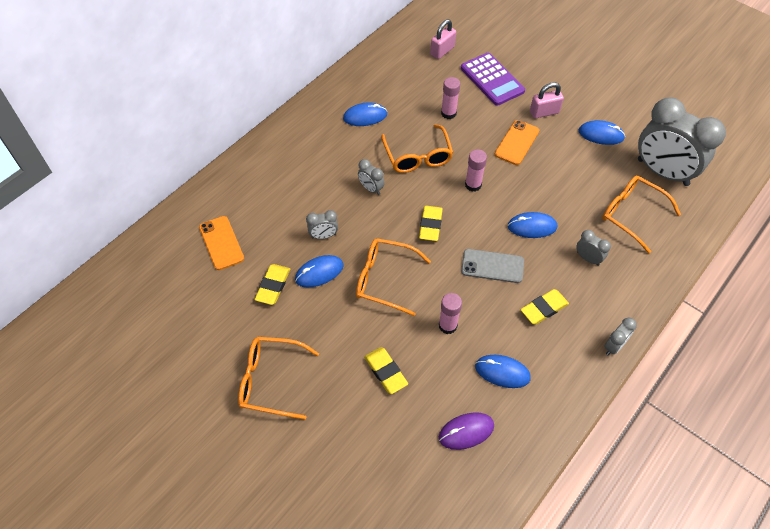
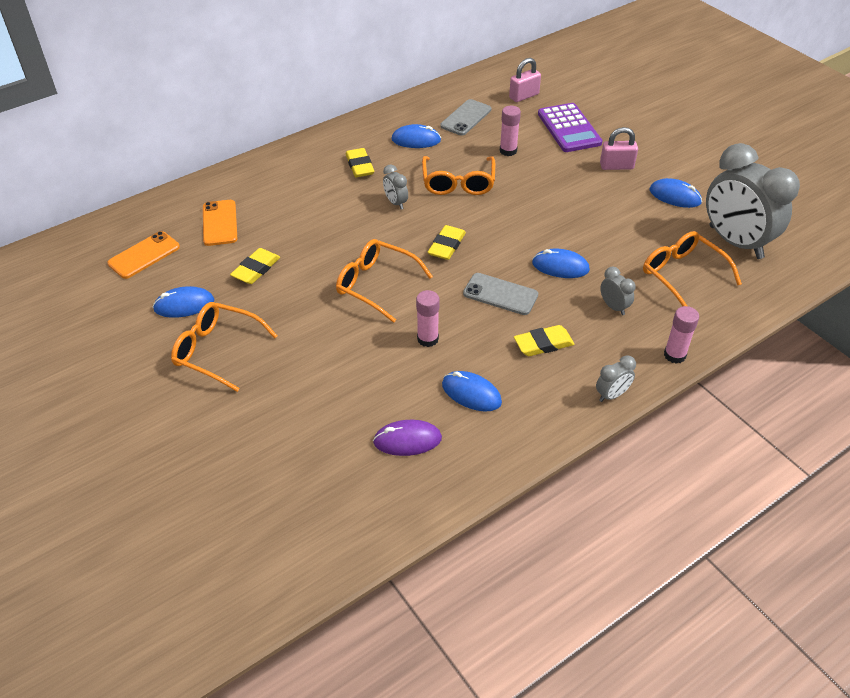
camera: 15 degrees right, 10 degrees down
blue mouse [295,255,344,287] -> blue mouse moved to [153,286,214,318]
grey clock [306,210,338,239] -> none
yellow eraser [364,347,408,394] -> yellow eraser moved to [346,148,375,177]
pink glue stick [465,149,487,192] -> pink glue stick moved to [664,306,699,364]
orange phone [495,120,539,165] -> orange phone moved to [107,231,180,279]
none -> grey phone [440,99,491,136]

